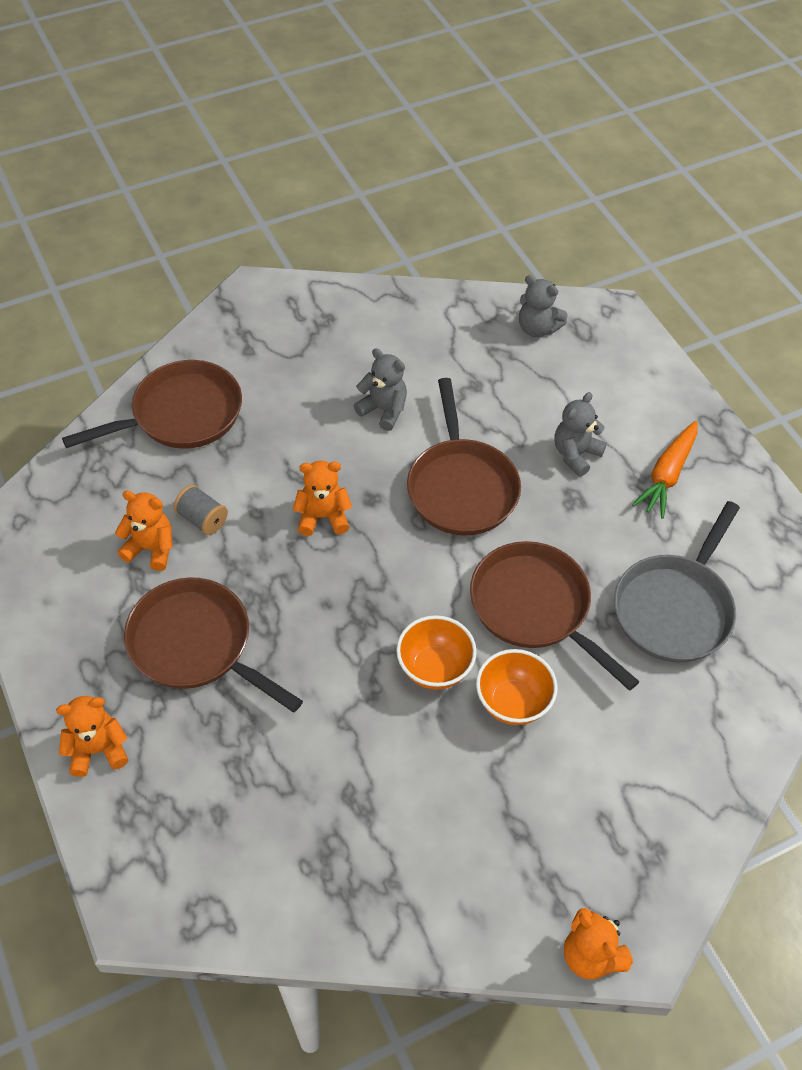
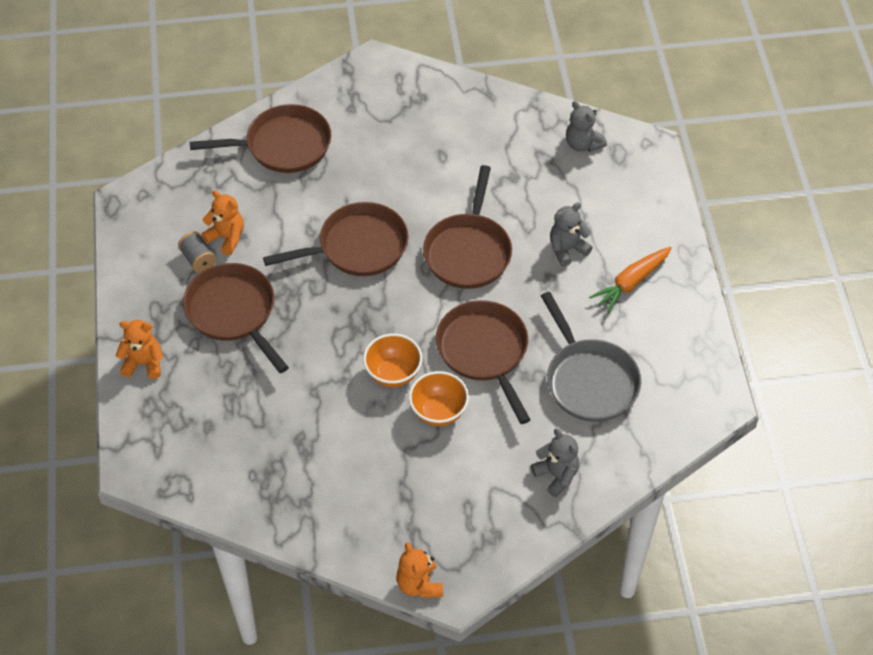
camera: 20 degrees right, 0 degrees up
grey spool [173,485,228,535] -> grey spool moved to [178,232,216,273]
orange teddy bear [293,461,352,536] -> brown pan [263,202,408,276]
grey teddy bear [354,348,407,431] -> grey teddy bear moved to [531,428,579,497]
grey pan [614,501,740,663] -> grey pan turned 75 degrees counterclockwise [541,292,641,422]

